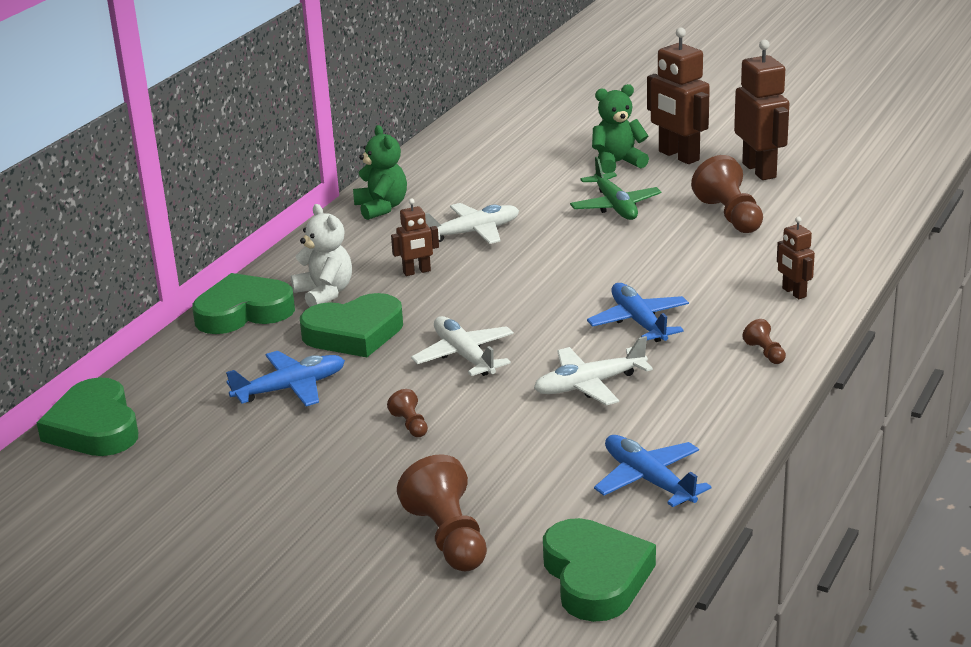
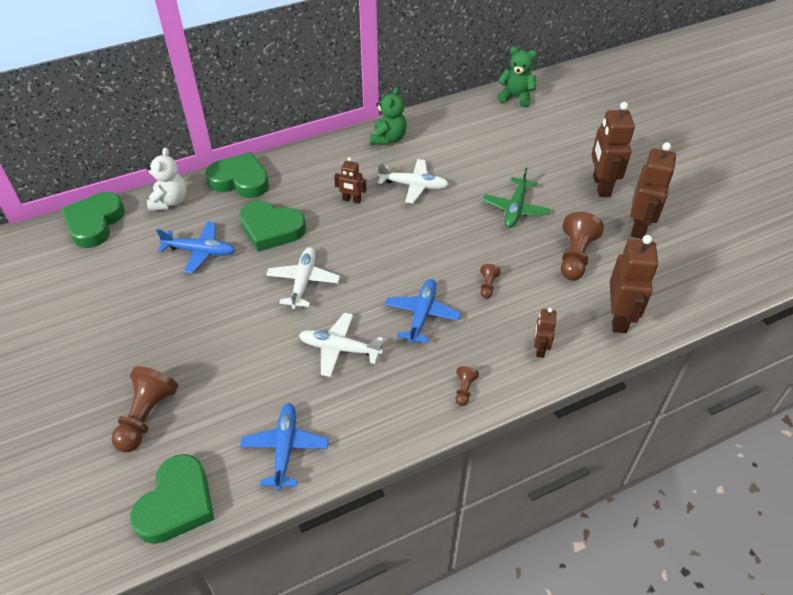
camera: 35 degrees right, 20 degrees up
white teddy bear [291,204,352,307] -> white teddy bear moved to [146,147,187,211]
brown pawn [387,389,428,437] -> brown pawn moved to [480,264,501,298]
green teddy bear [592,84,649,174] -> green teddy bear moved to [497,47,537,107]
none -> brown robot [610,235,658,333]

